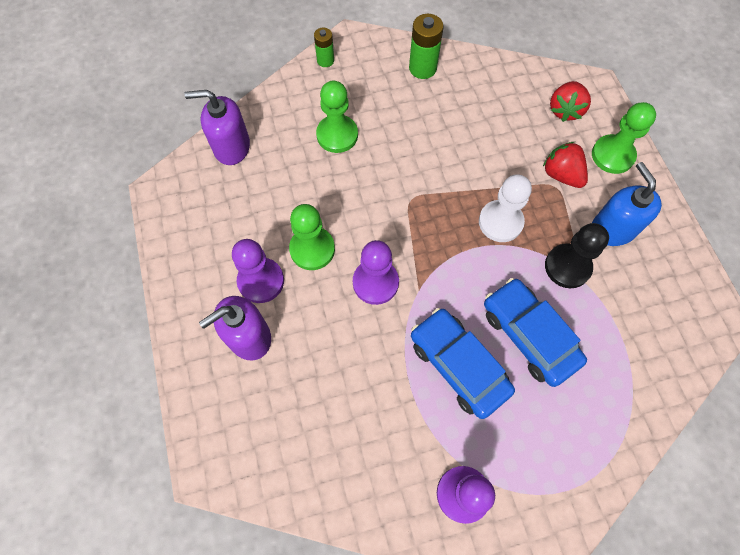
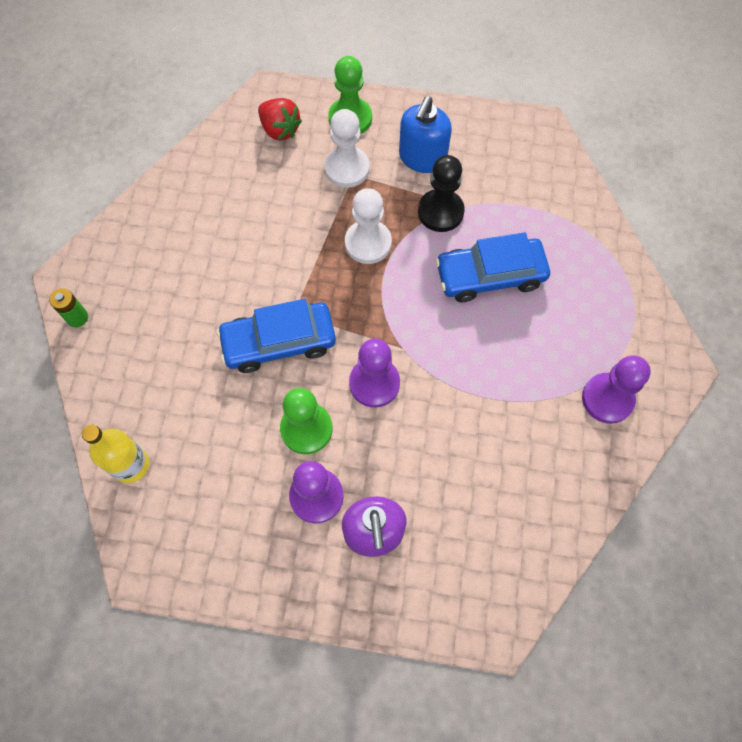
camera: 65 degrees left, 0 degrees up
purple soap dispenser [185,90,250,165] -> yellow bottle [82,425,149,483]
green pawn [316,81,358,153] -> none
green battery [409,14,444,79] -> none
blue car [411,308,515,419] -> blue car moved to [217,299,336,373]
red strawberry [543,142,588,188] -> white pawn [324,109,370,188]
blue soap dispenser [592,162,662,246] -> blue soap dispenser turned 75 degrees counterclockwise [399,96,452,173]

